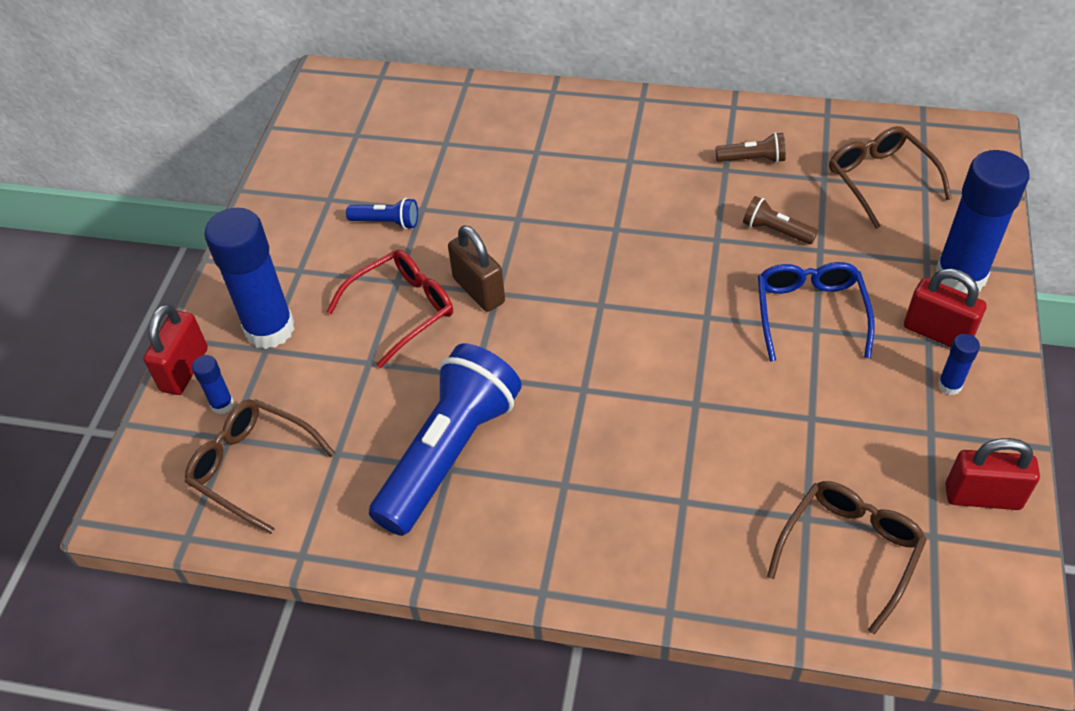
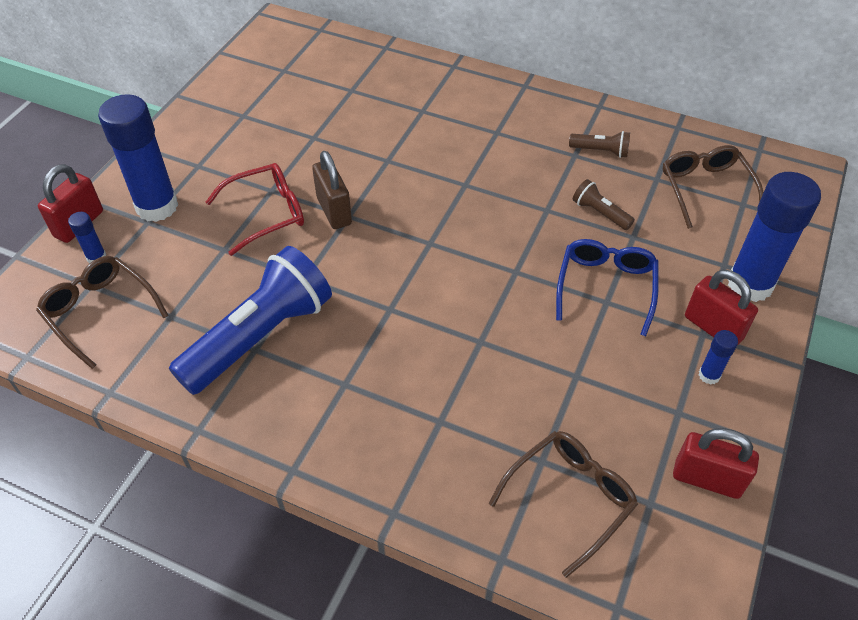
camera: 10 degrees right, 0 degrees up
blue flashlight [346,198,418,229] -> none

